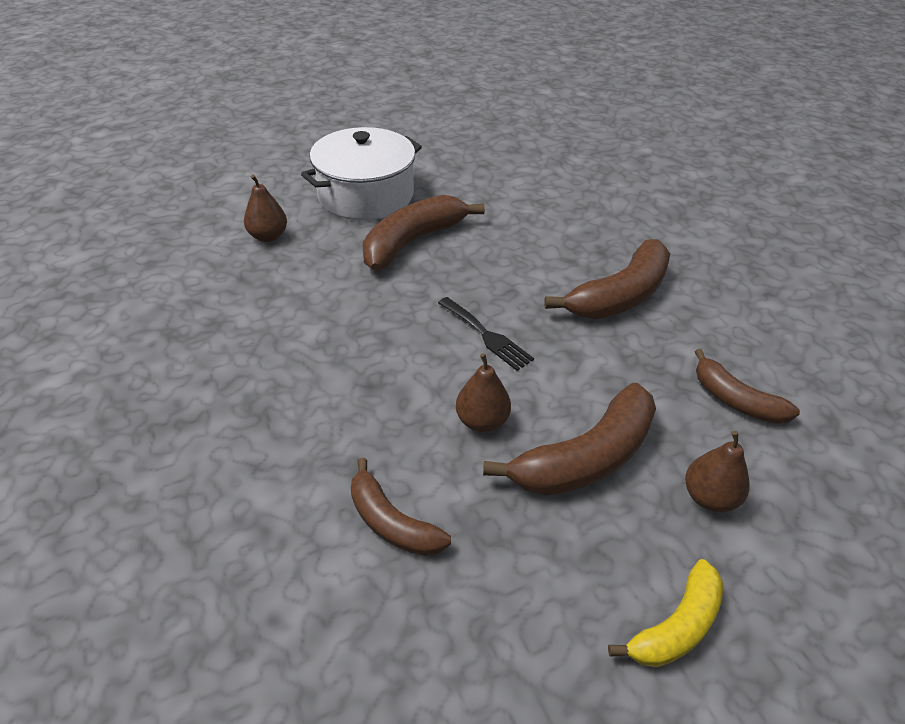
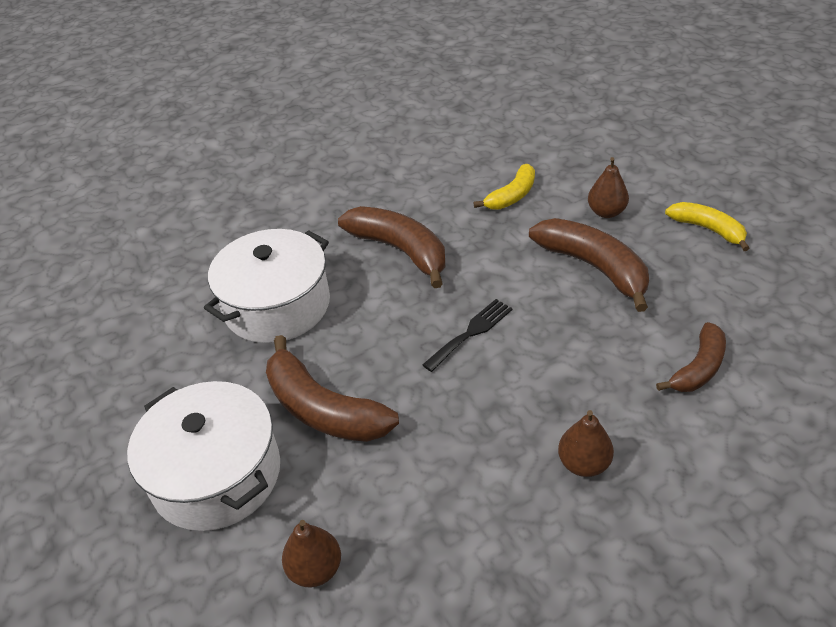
camera: 90 degrees left, 0 degrees up
brown pear [456,353,511,432] -> brown pear moved to [558,410,614,477]
brown banana [695,349,800,424] -> yellow banana [473,164,535,210]
none -> white pot [204,229,330,343]

